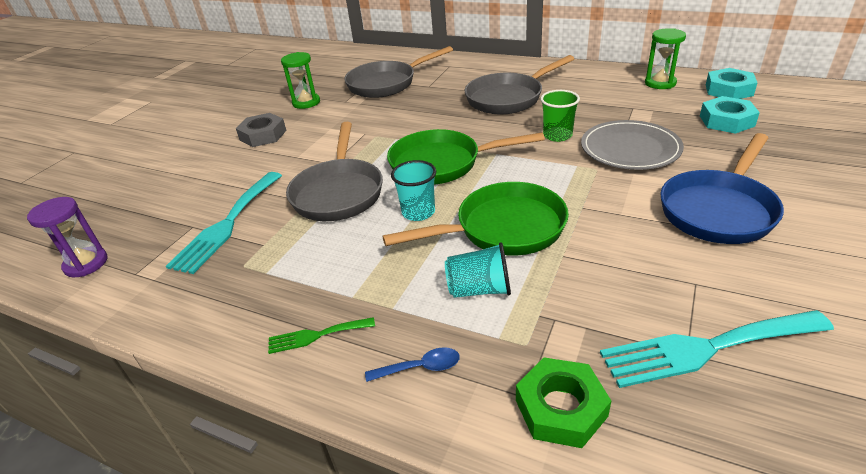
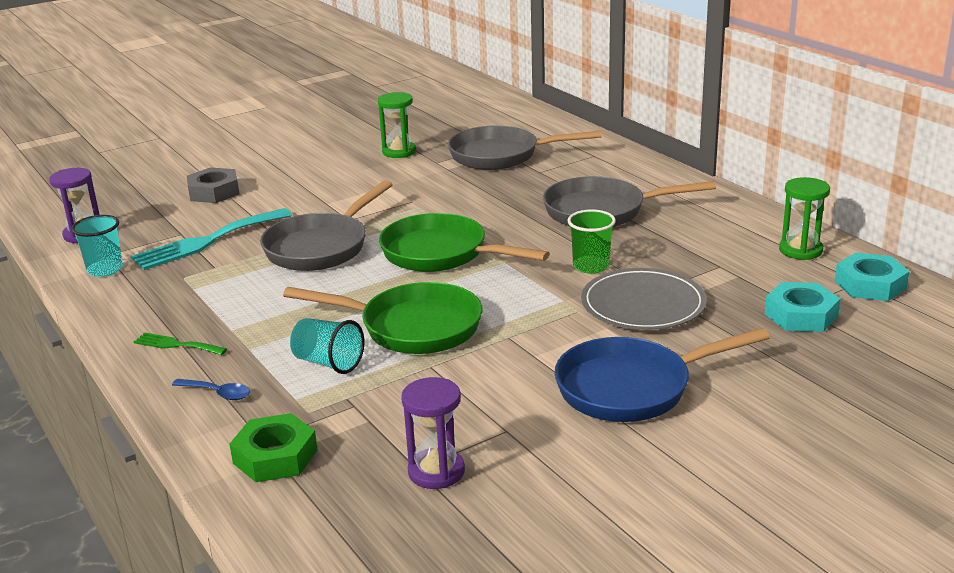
camera: 30 degrees right, 10 degrees down
grey nut [236,113,286,147] -> grey nut moved to [187,167,239,203]
turquoise cup [391,160,436,221] -> turquoise cup moved to [71,215,123,277]
turquoise fork [600,310,834,388] -> purple hourglass [401,377,465,489]

